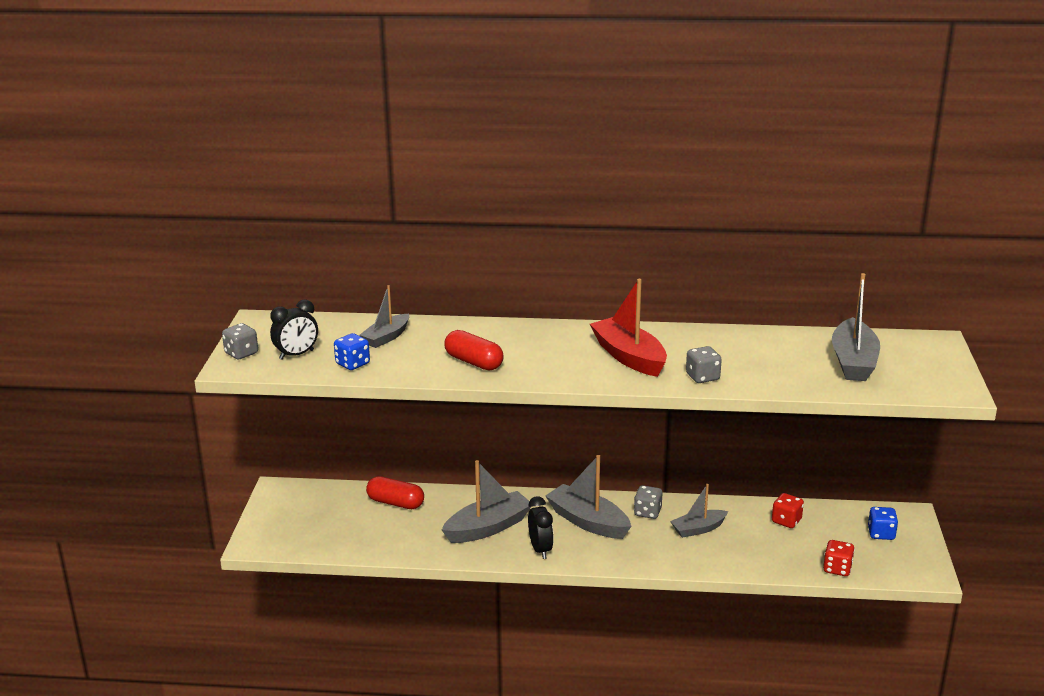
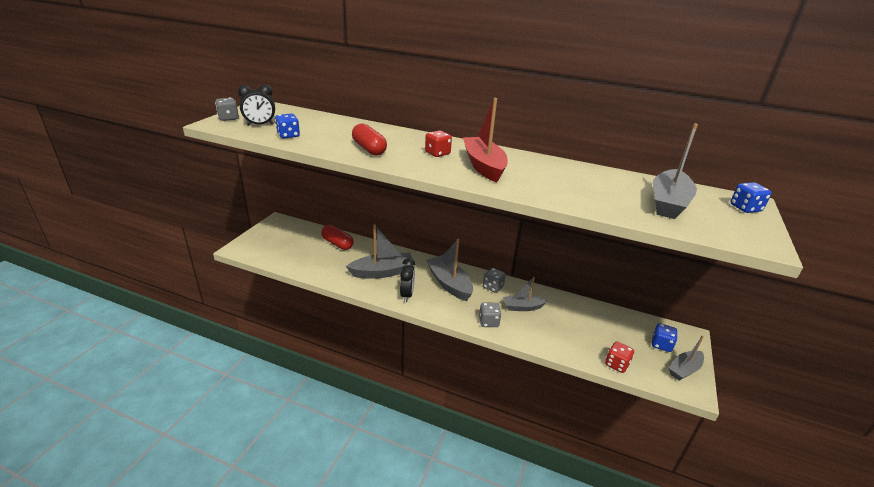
camera: 15 degrees right, 5 degrees up
grey boat [360,285,409,348] -> grey boat moved to [669,335,704,381]
grey dice [686,346,722,383] -> grey dice moved to [479,303,501,327]
red dice [772,493,804,528] -> red dice moved to [425,130,452,157]
none -> blue dice [730,182,772,213]

